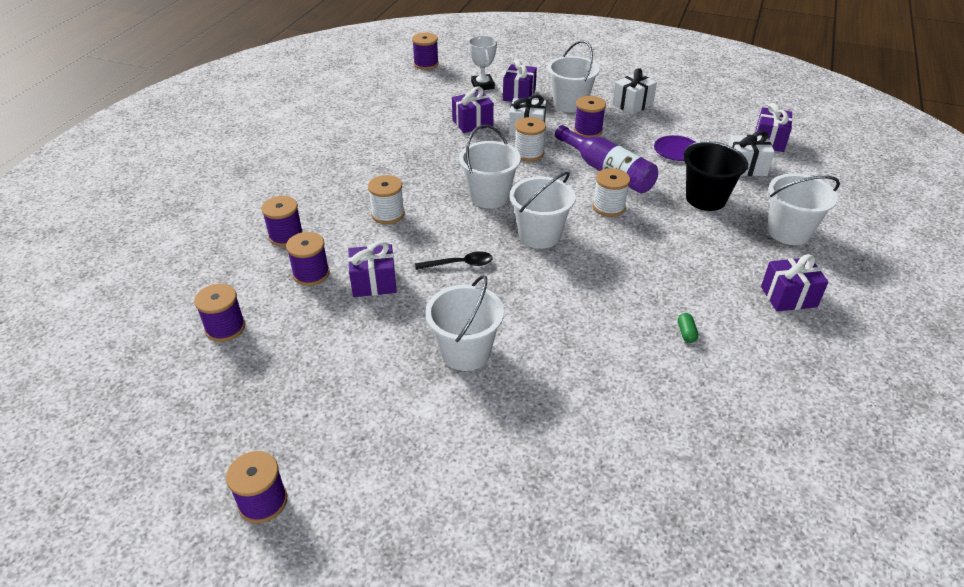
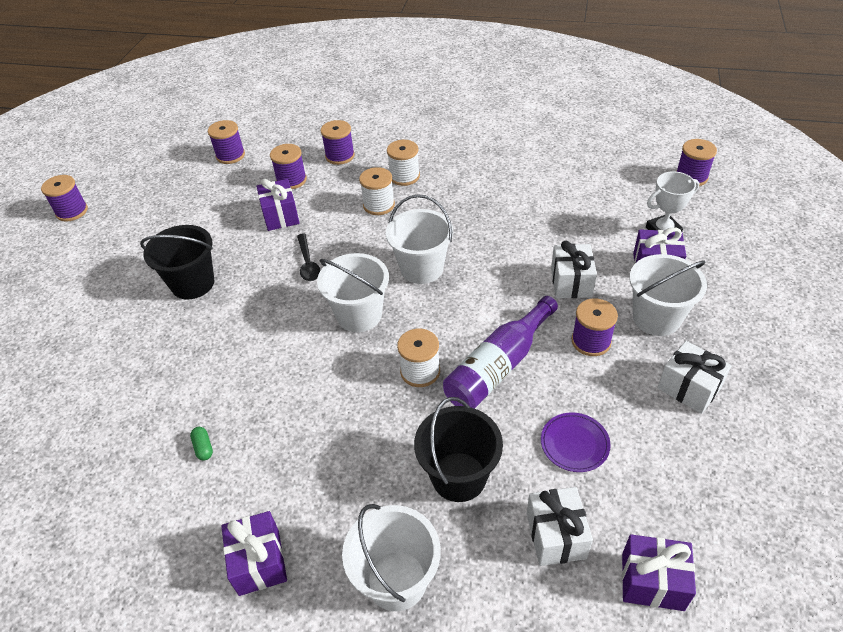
camera: 85 degrees right, 5 degrees up
white bucket [425,275,504,371] -> black bucket [140,225,214,300]
purple gift [452,86,494,133] -> none
white spool [515,117,546,162] -> white spool moved to [387,140,420,186]
green capsule [678,313,698,343] -> green capsule turned 75 degrees clockwise [190,427,213,461]

